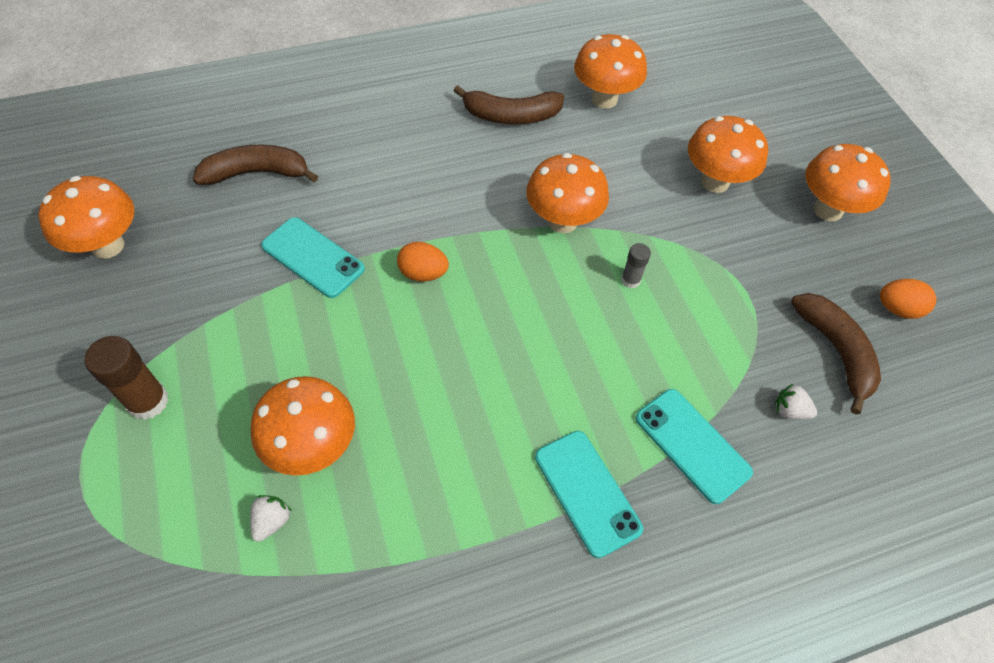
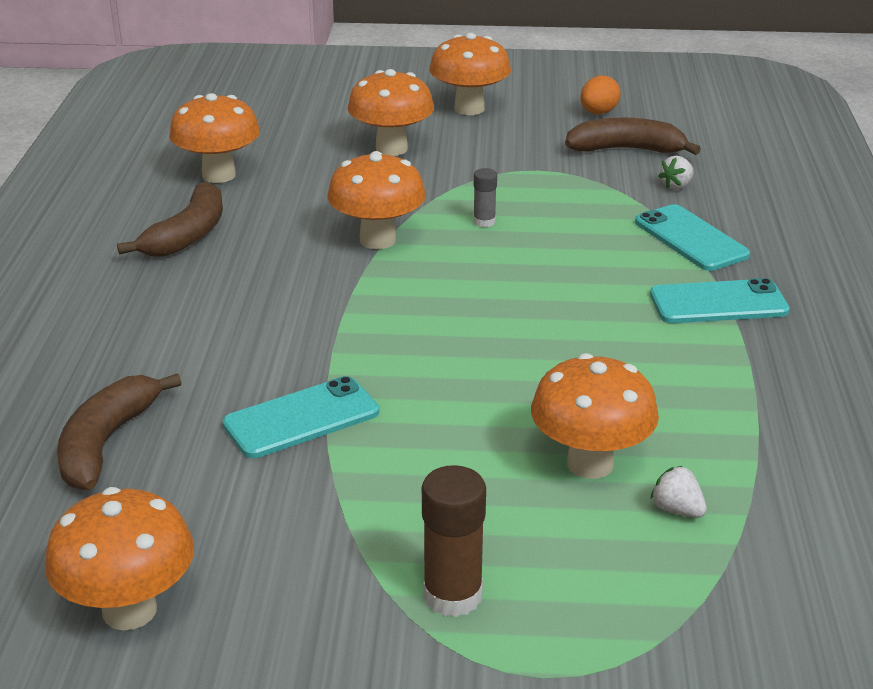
camera: 65 degrees left, 25 degrees down
orange egg [397,242,449,281] -> none
turquoise phone [635,389,753,504] -> turquoise phone turned 75 degrees clockwise [635,204,750,271]

